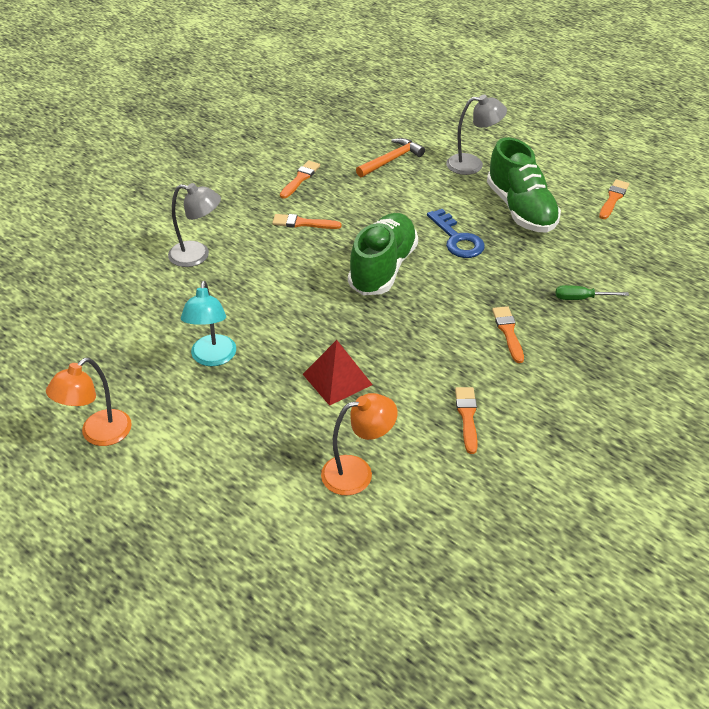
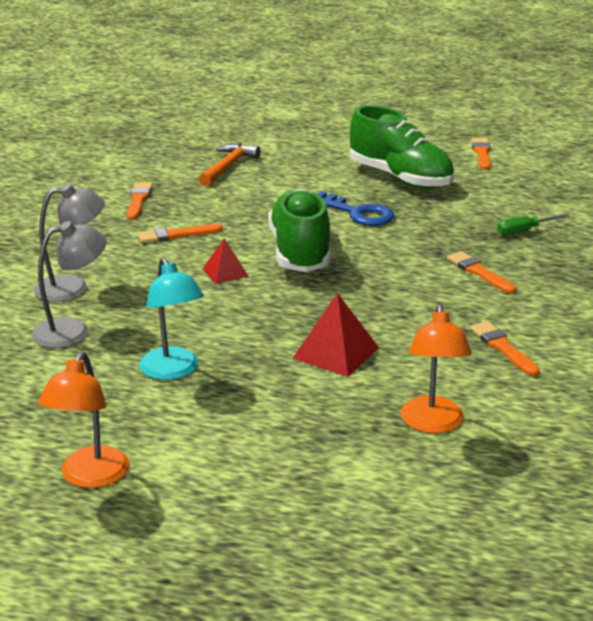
camera: 25 degrees left, 15 degrees down
orange lamp [321,393,398,496] -> orange lamp turned 135 degrees clockwise [401,304,472,433]
grey lamp [446,95,507,175] -> grey lamp moved to [31,221,107,348]
none -> red pyramid [203,238,249,284]

